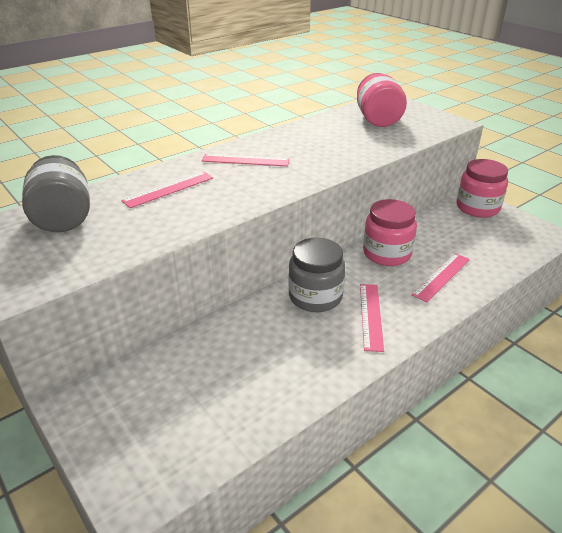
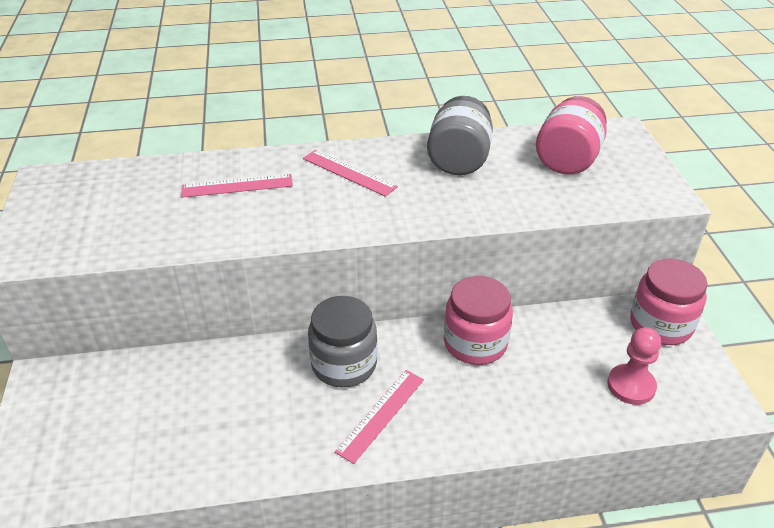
camera: 30 degrees right, 5 degrees up
grey jar [22,155,90,232] -> grey jar moved to [427,96,493,175]
pink ruler [411,253,470,302] -> none
none -> pink pawn [607,327,661,405]

